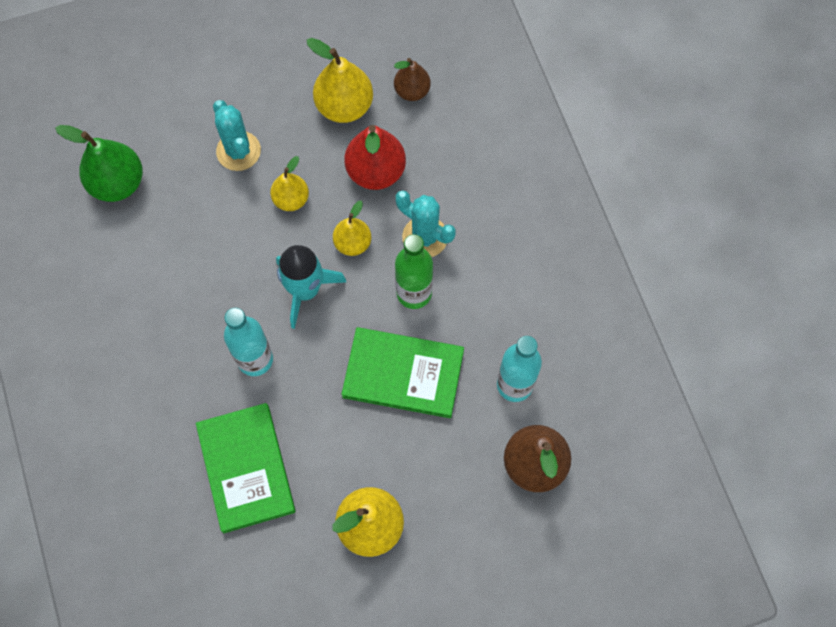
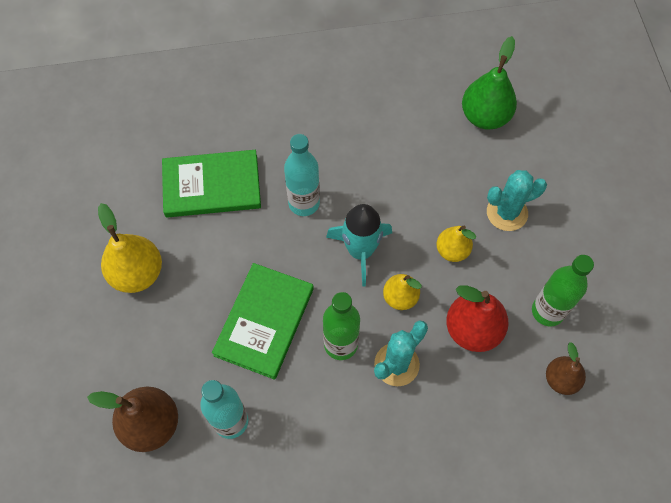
camera: 100 degrees right, 5 degrees down
yellow pear [307,38,373,123] -> green bottle [532,255,594,326]

